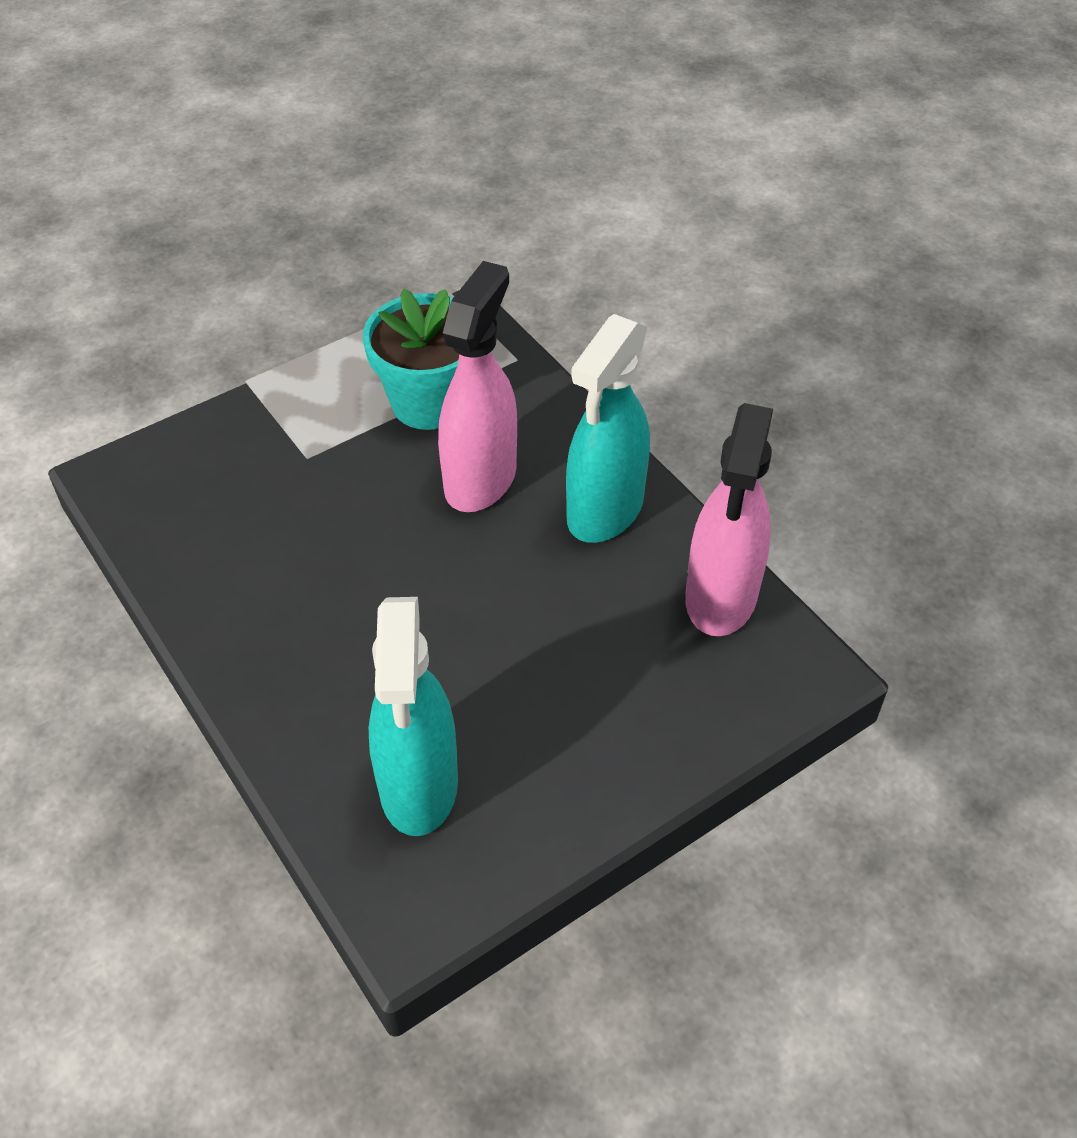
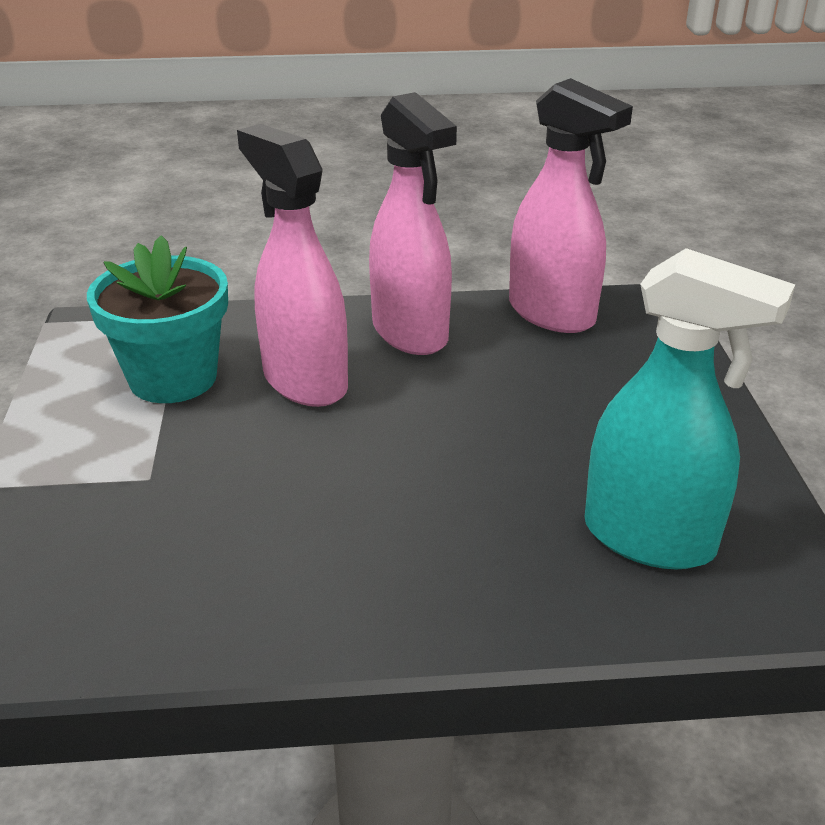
camera: 60 degrees left, 15 degrees down
turquoise spray bottle [566,314,650,543] -> pink spray bottle [369,92,457,355]

